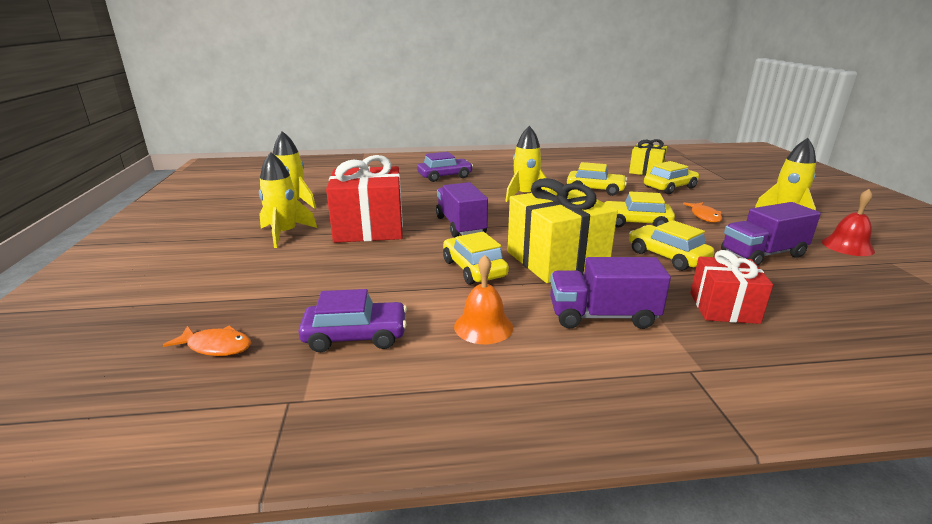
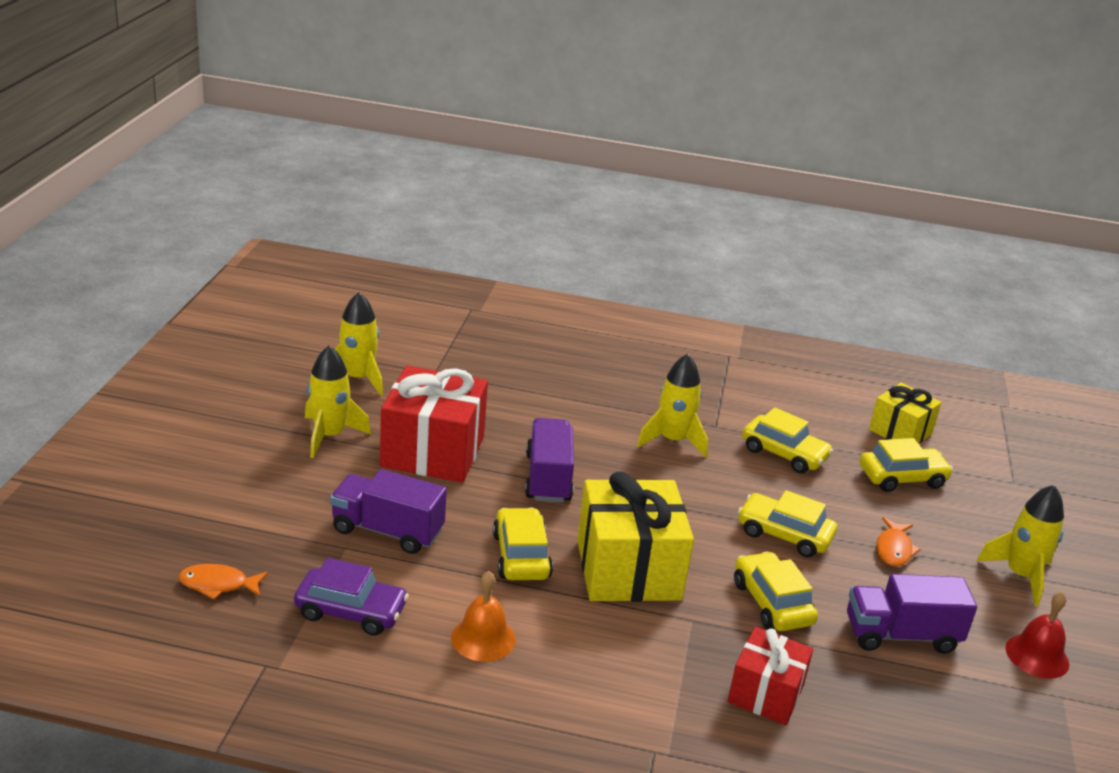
camera: 15 degrees right, 5 degrees up
orange fish [163,326,251,356] -> orange fish turned 150 degrees clockwise [179,564,268,600]
purple car [417,152,473,182] -> none
purple truck [550,257,671,329] -> purple truck moved to [330,469,447,554]

